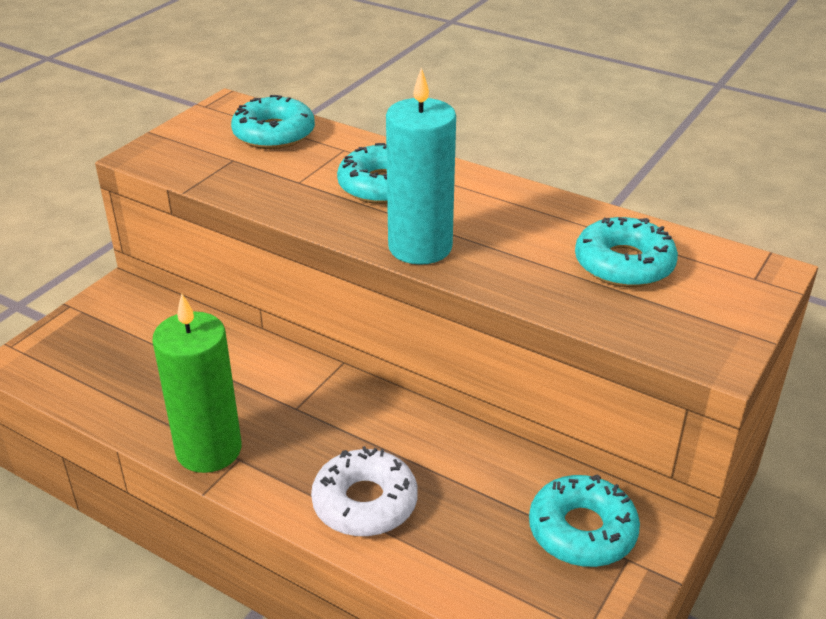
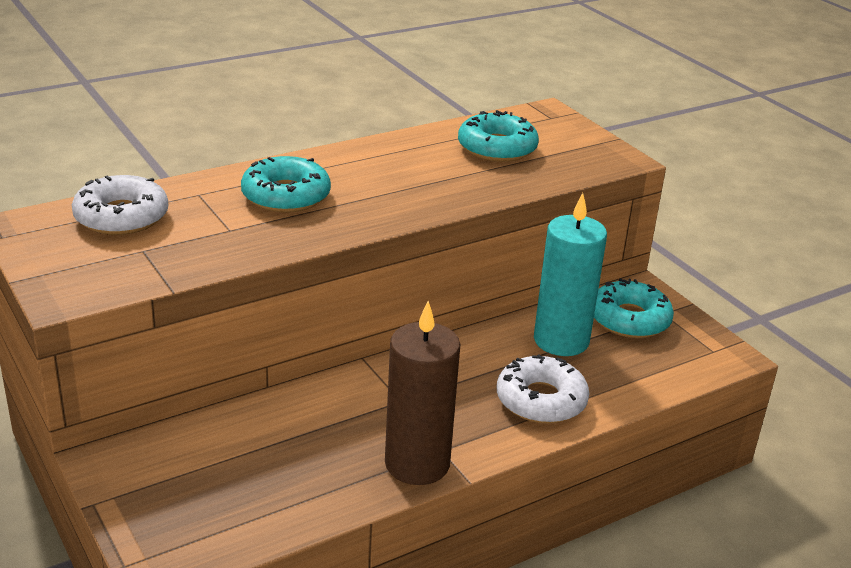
camera: 65 degrees left, 5 degrees down
green candle [152,294,242,473] -> brown candle [385,301,460,485]
turquoise donut [231,95,315,149] -> white donut [72,175,168,235]
turquoise candle [386,67,456,265] -> turquoise candle moved to [534,193,607,356]

